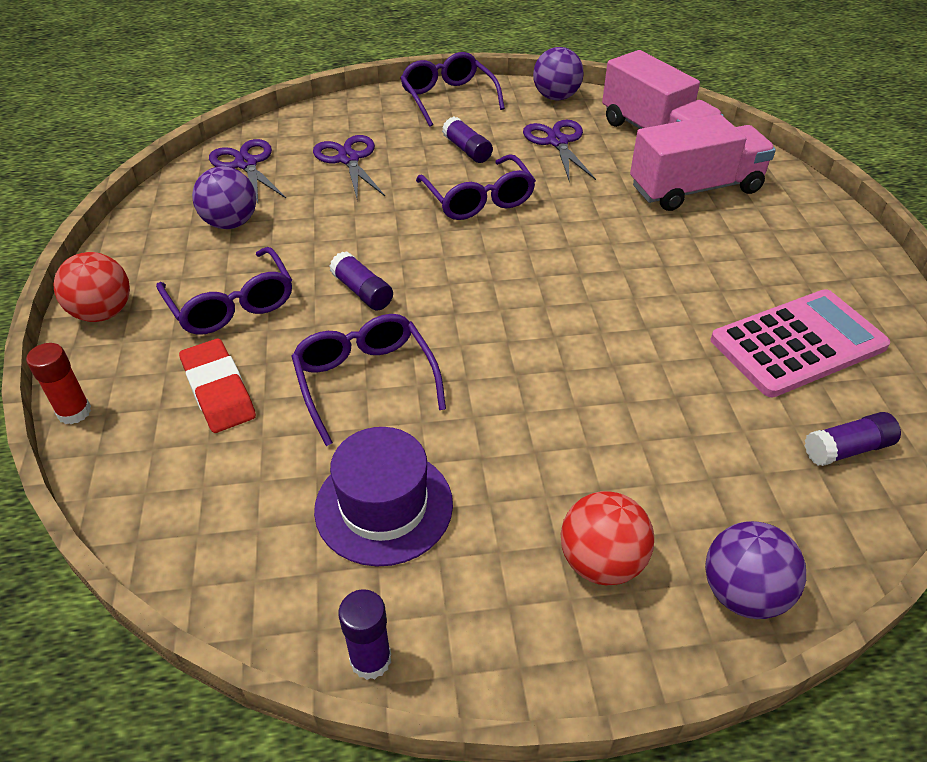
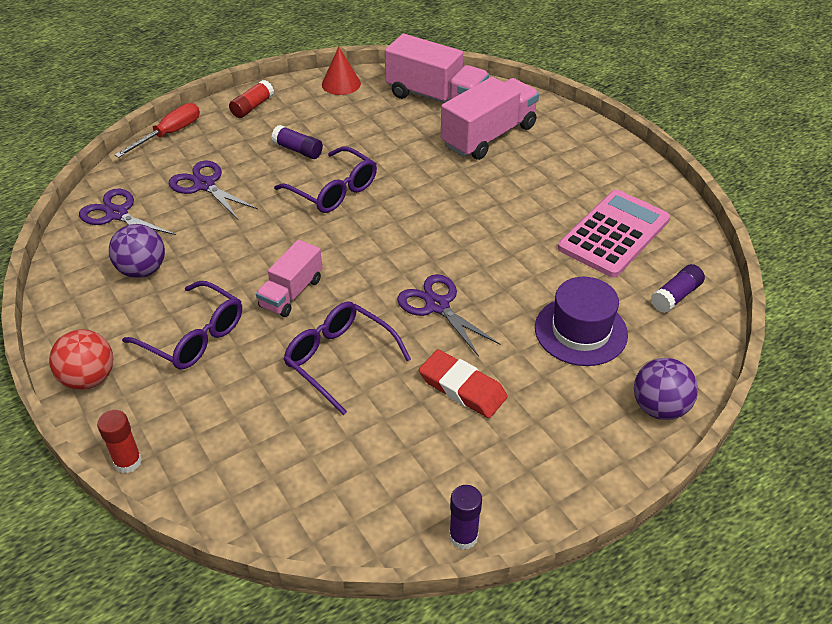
camera: 25 degrees left, 0 degrees up
red eraser [179,339,256,433] -> red eraser moved to [419,349,508,418]
purple hat [314,427,453,566] -> purple hat moved to [535,277,628,366]
purple glue stick [330,251,393,310] -> pink truck [256,240,322,317]
purple glasses [401,52,505,127] -> red glue stick [229,80,274,118]
purple scissors [523,120,596,181] -> purple scissors moved to [397,274,501,357]
purple ball [533,47,583,101] -> red cone [322,47,361,95]
red ball [561,491,654,585] -> none
none -> red screwdriver [115,103,200,158]

